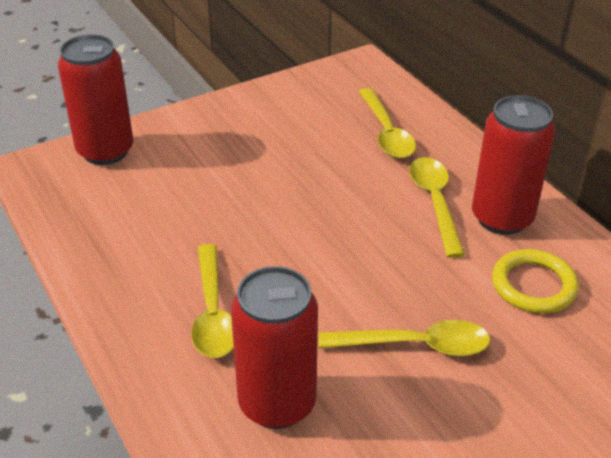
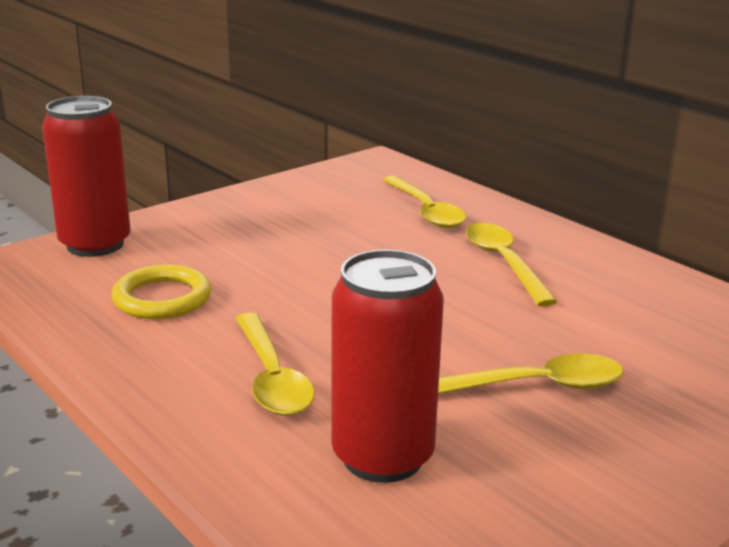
camera: 10 degrees left, 15 degrees down
red can [472,95,555,235] -> none
yellow ring [492,249,579,313] -> yellow ring moved to [112,264,211,319]

